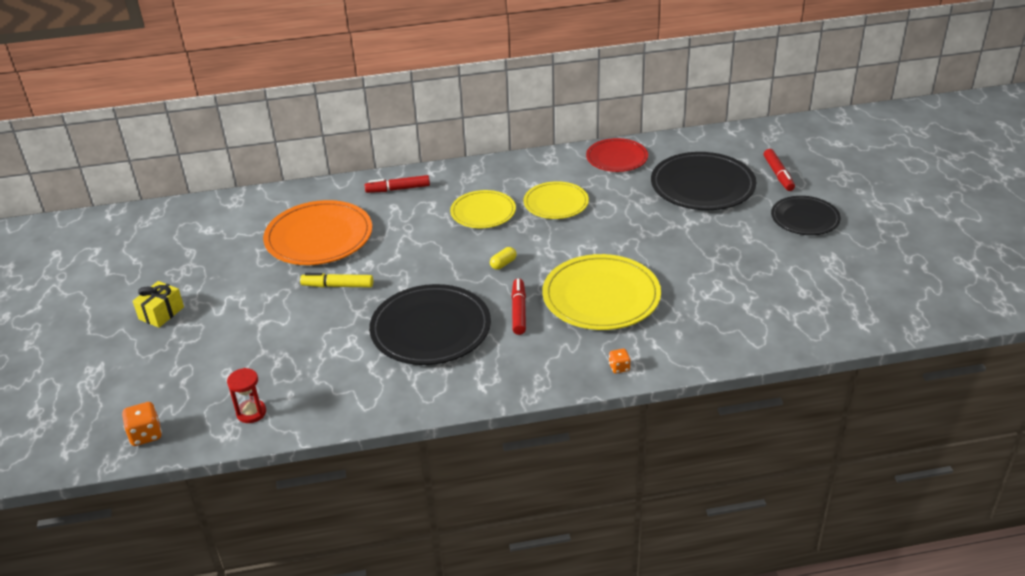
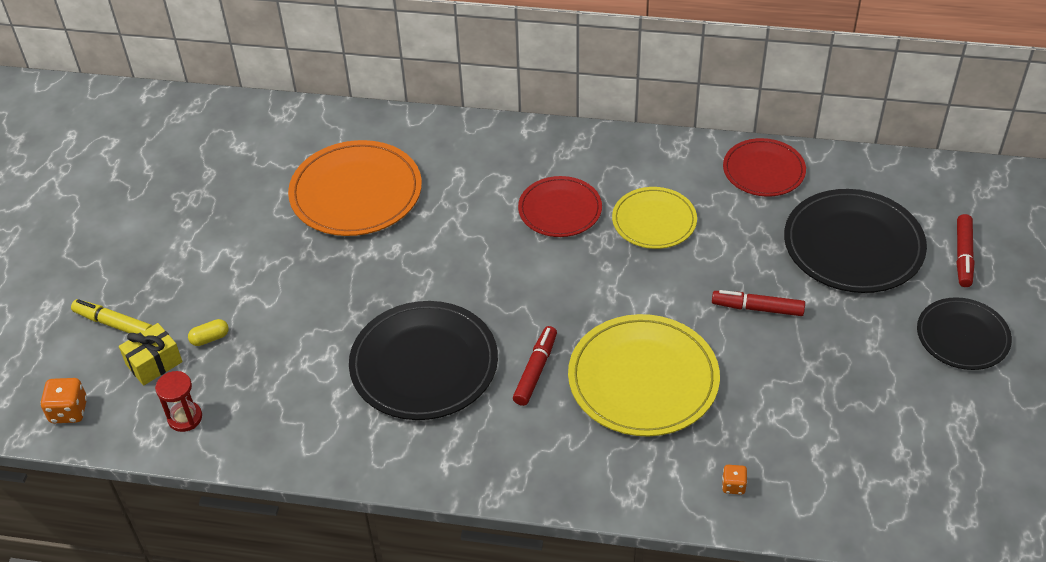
camera: 20 degrees right, 10 degrees up
yellow gift [133,281,184,328] -> yellow gift moved to [119,323,183,386]
yellow marker [300,273,373,287] -> yellow marker moved to [71,299,152,334]
red marker [365,175,430,193] -> red marker moved to [712,290,805,316]
yellow plate [450,190,516,228] -> red plate [518,176,602,237]
yellow capsule [490,247,516,270] -> yellow capsule moved to [188,319,229,346]
orange dice [609,349,631,373] -> orange dice moved to [722,465,747,495]

